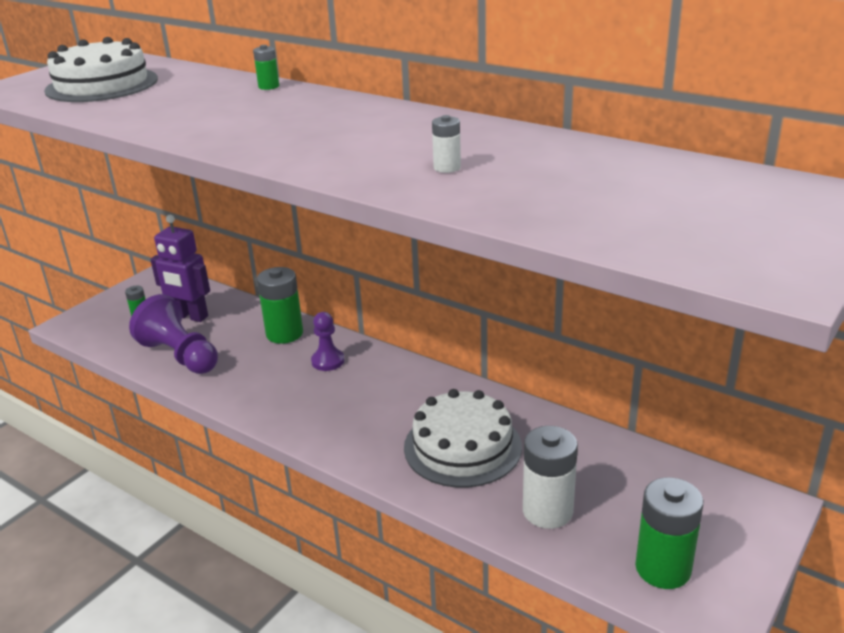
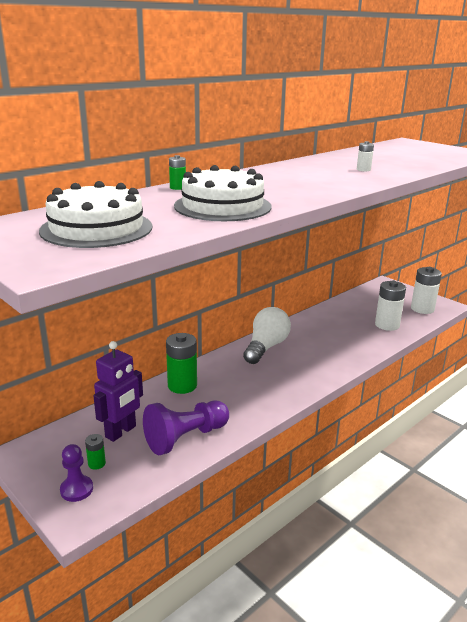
camera: 80 degrees left, 5 degrees down
purple pawn [311,312,344,371] -> purple pawn moved to [60,444,93,502]
white cake [404,389,522,488] -> white cake moved to [174,165,271,221]
green battery [635,477,703,589] -> white battery [411,267,442,314]
none -> white light bulb [243,307,291,364]

